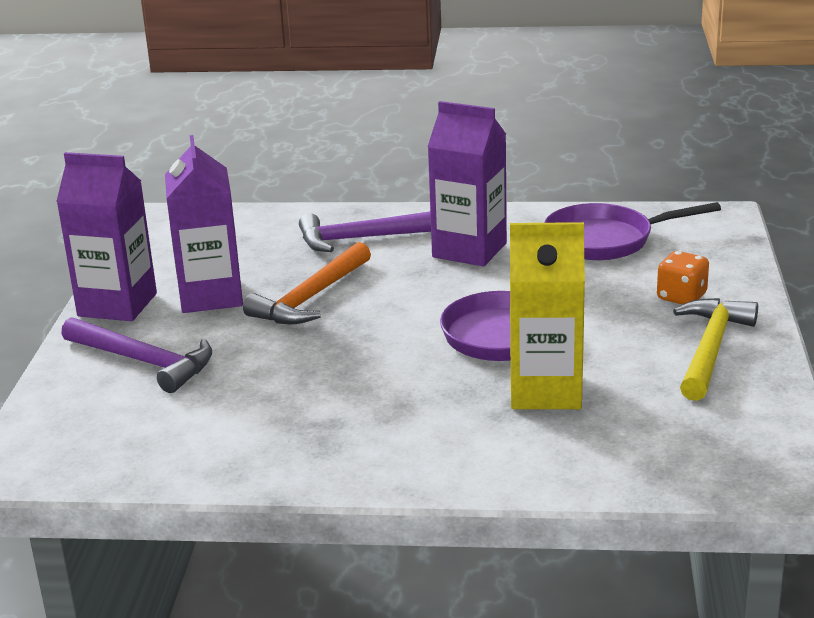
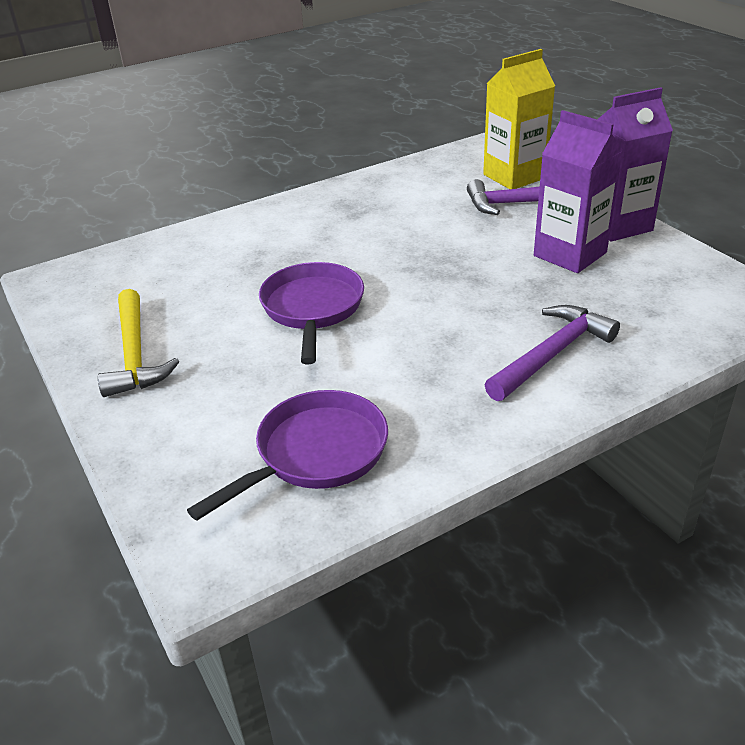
camera: 145 degrees right, 10 degrees up
orange hammer [243,242,371,324] -> none
purple carton [428,101,507,267] -> none
yellow carton [510,222,585,409] -> yellow carton moved to [483,49,555,189]
orange dice [657,251,709,305] -> none

